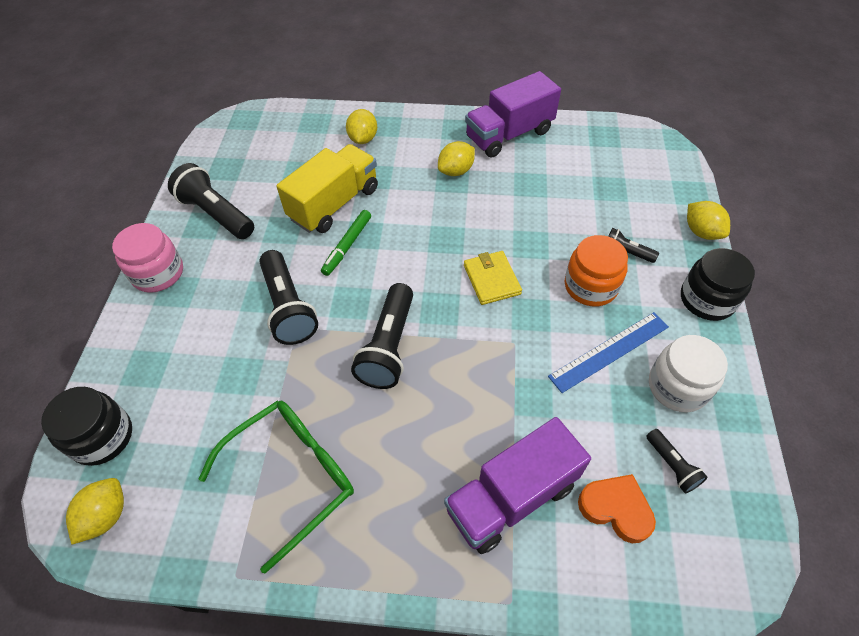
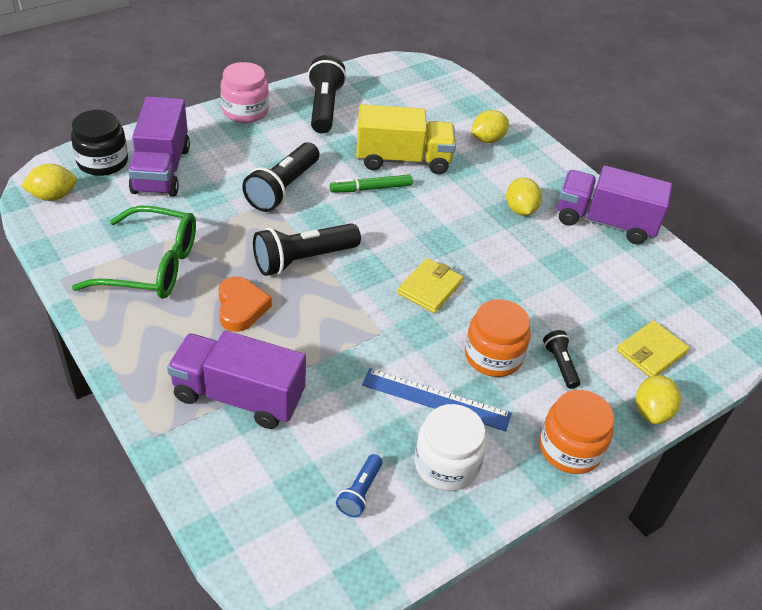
camera: 45 degrees right, 10 degrees down
yellow lemon [438,141,475,176] -> yellow lemon turned 75 degrees clockwise [506,177,542,216]
orange heart [578,474,656,543] -> orange heart moved to [218,276,272,332]
black flashlight [646,429,708,493] -> blue flashlight [336,454,382,517]
black jar [681,248,755,321] -> orange jar [540,390,614,474]
none -> purple truck [128,96,190,197]
none -> yellow wallet [617,320,689,377]

